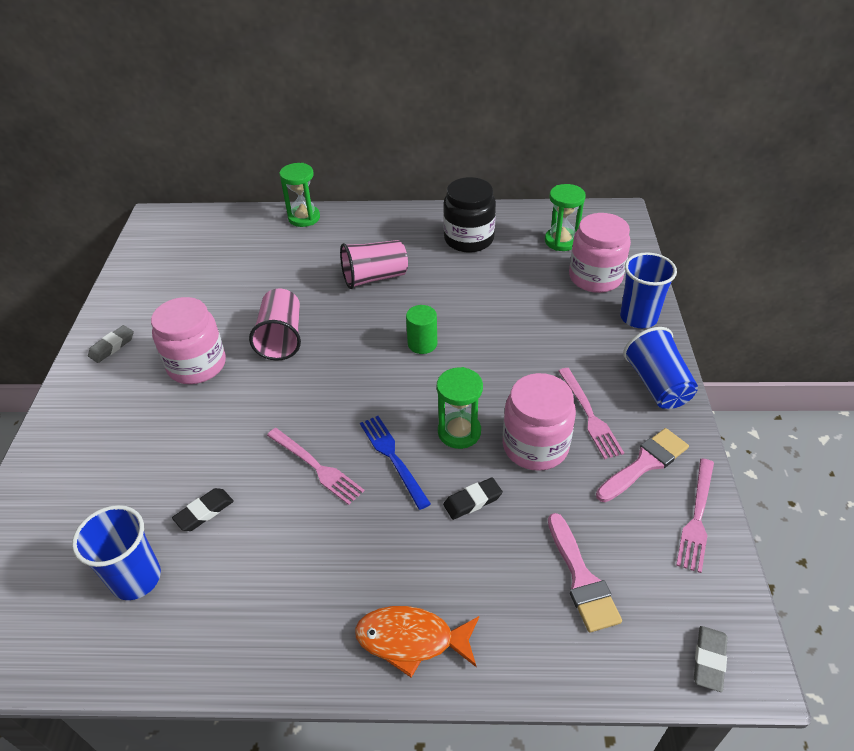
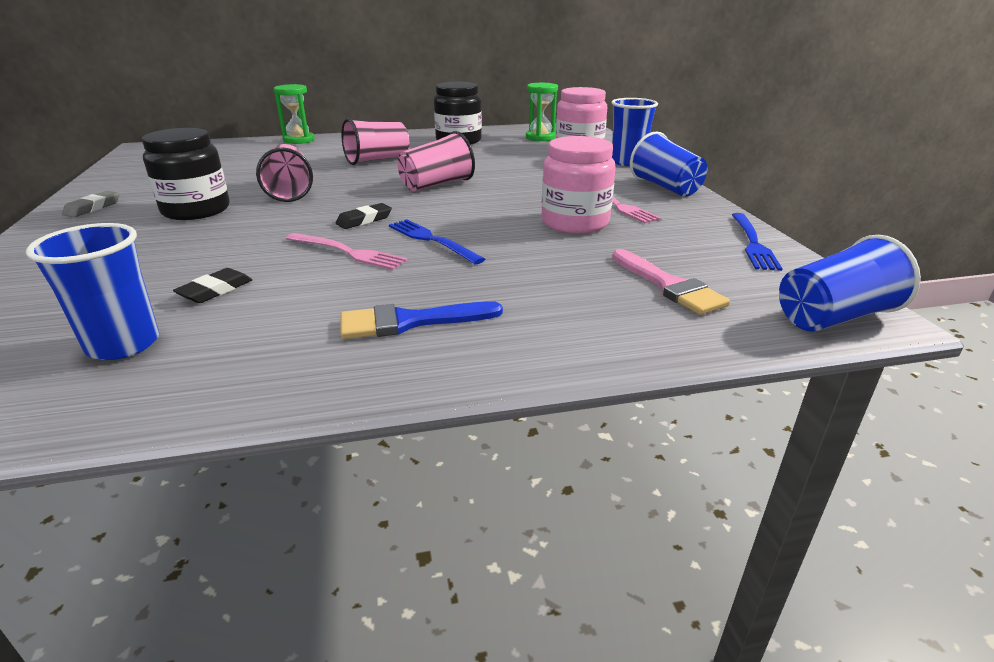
camera: 15 degrees left, 15 degrees down
pink jar [151,297,226,384] -> black jar [142,128,230,220]
orange fish [355,606,479,678] -> none
green cylinder [406,305,437,354] -> pink cup [398,131,475,191]
green hourglass [437,367,483,449] -> none
black eraser [443,477,503,520] -> black eraser moved to [336,203,392,229]
pink brush [596,428,689,502] -> none
pink fork [676,458,714,573] -> blue fork [732,213,783,271]
grey eraser [694,626,728,692] -> blue cup [779,235,921,332]
none -> blue brush [341,301,503,339]

